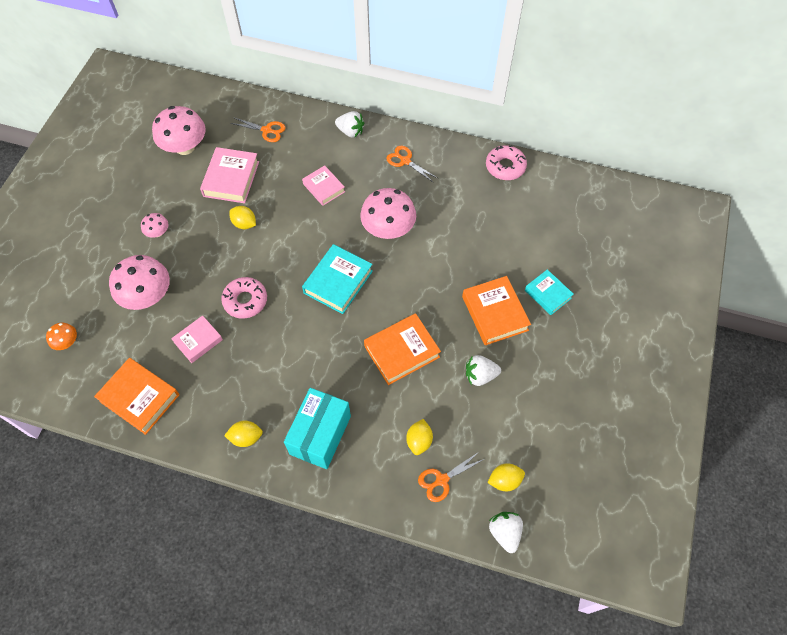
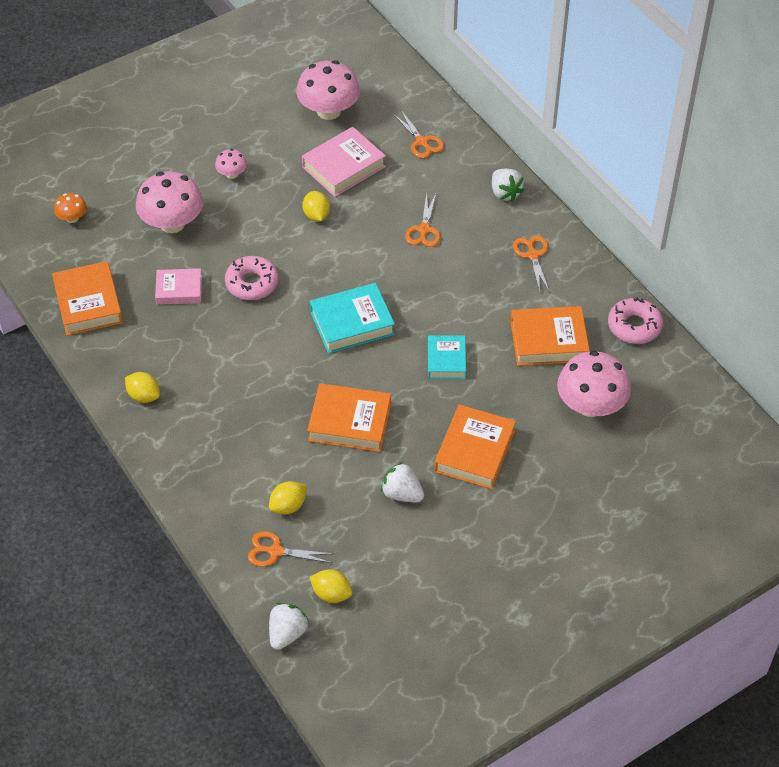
camera: 40 degrees right, 10 degrees down
turquoise box [284,388,351,469] -> none
pink book [302,165,345,206] -> orange scissors [405,194,440,247]
pink mushroom [360,188,416,239] -> pink mushroom moved to [557,351,631,417]
turquoise book [525,269,574,315] -> turquoise book moved to [428,335,466,379]
none -> orange book [510,306,590,366]

